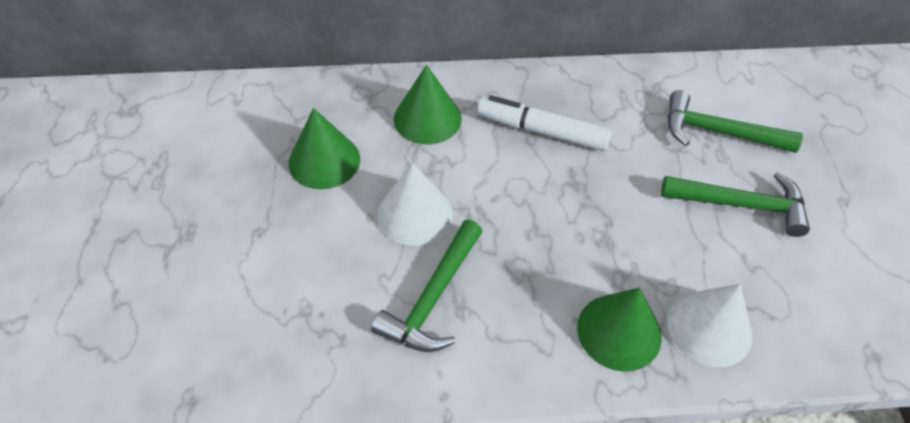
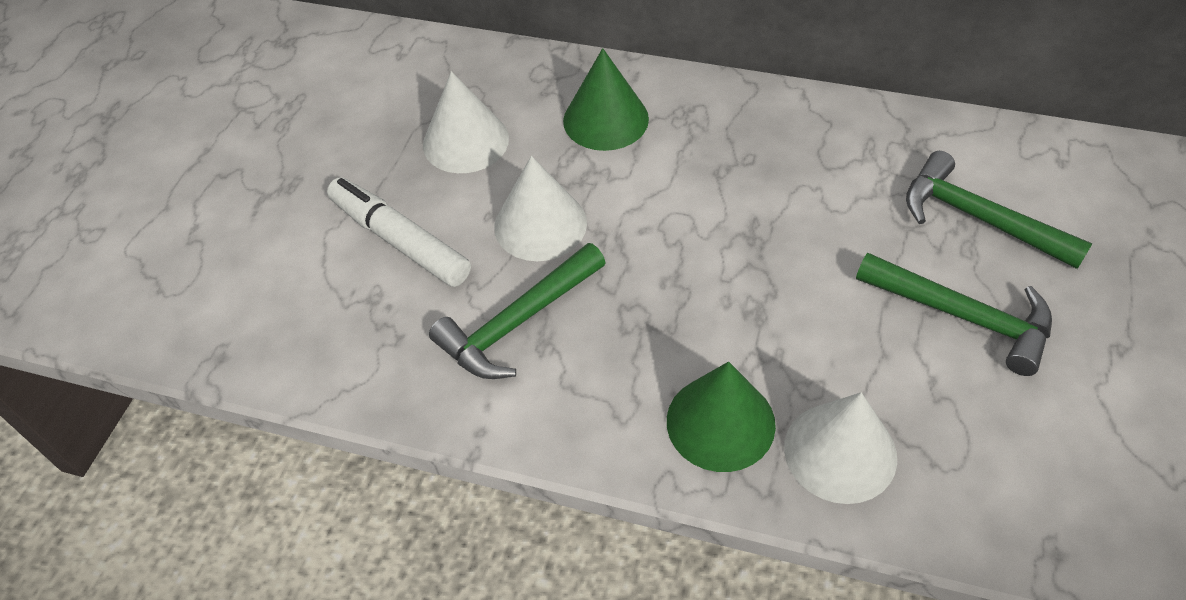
camera: 25 degrees right, 0 degrees up
green cone [288,108,360,189] -> white cone [423,71,509,173]
white marker [477,95,612,151] -> white marker moved to [327,177,471,287]

